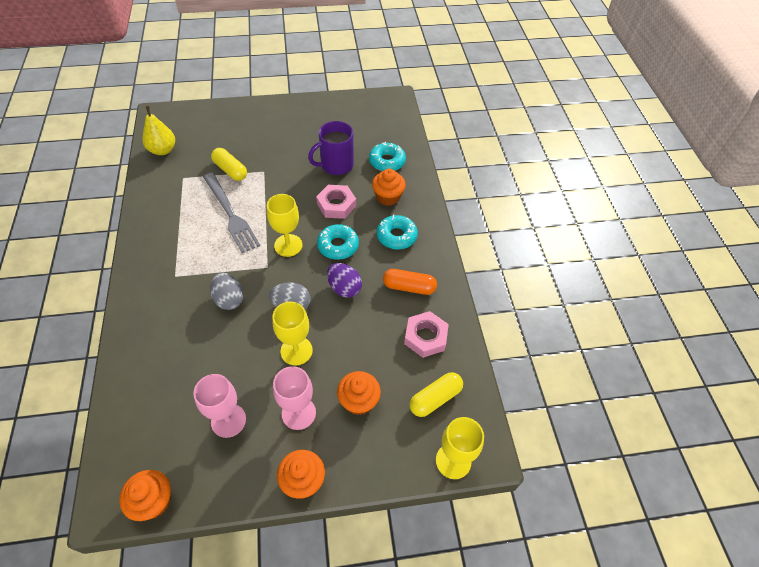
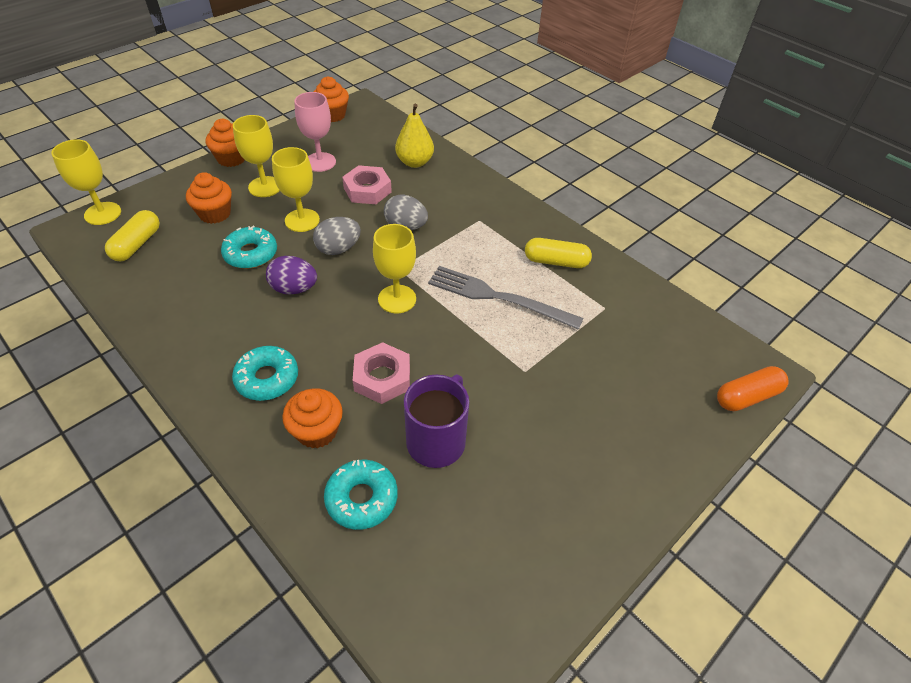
camera: 145 degrees right, 5 degrees down
yellow pear [142,106,175,155] -> yellow pear moved to [395,104,434,168]
yellow capsule [211,148,247,181] -> yellow capsule moved to [525,238,592,268]
pink goblet [273,366,316,430] -> yellow goblet [233,115,280,197]
turquoise donut [317,224,359,260] -> turquoise donut moved to [221,225,277,269]
orange capsule [383,269,437,295] -> orange capsule moved to [717,366,789,411]
pink nut [404,311,449,358] -> pink nut moved to [342,165,392,204]

